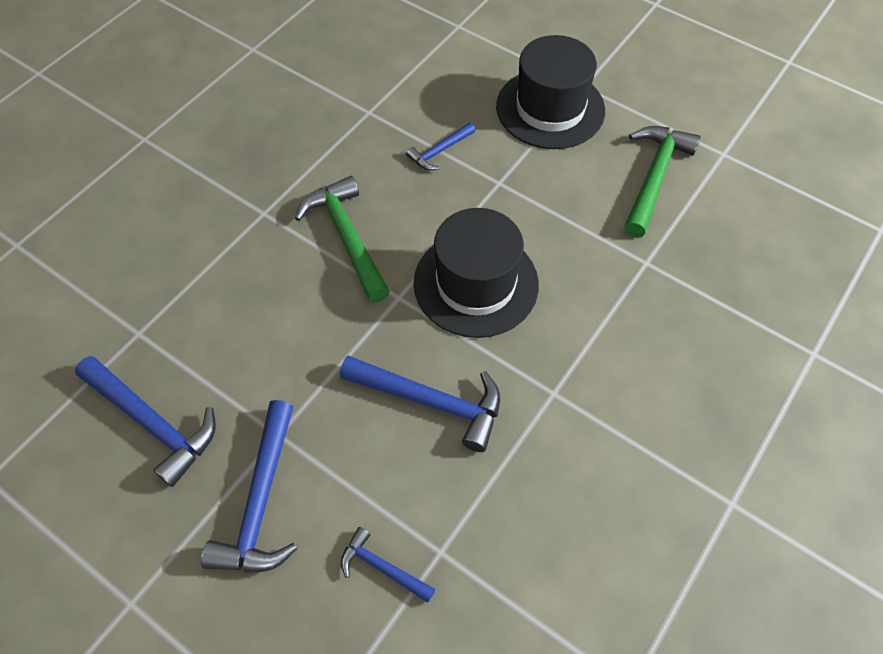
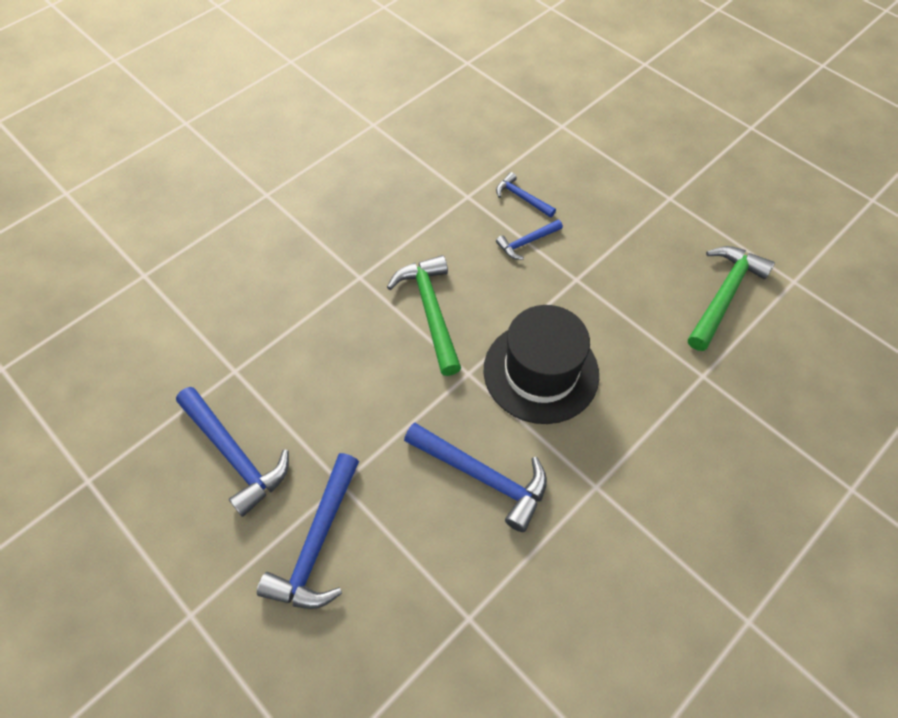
camera: 10 degrees right, 0 degrees up
blue hammer [341,527,435,603] -> blue hammer moved to [496,172,556,218]
black hat [496,35,605,149] -> none

